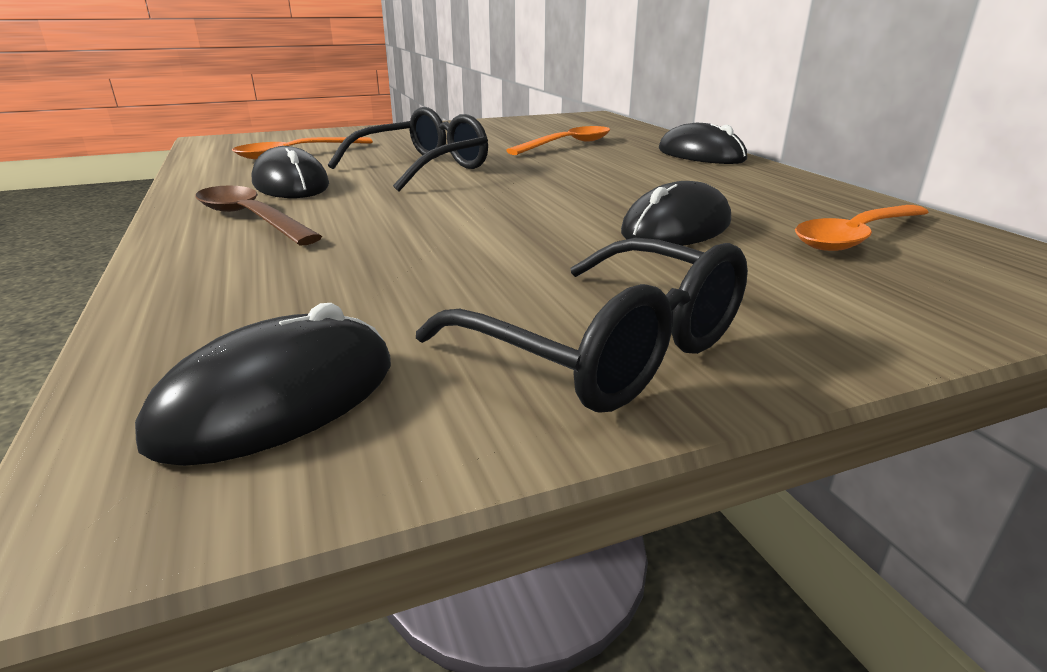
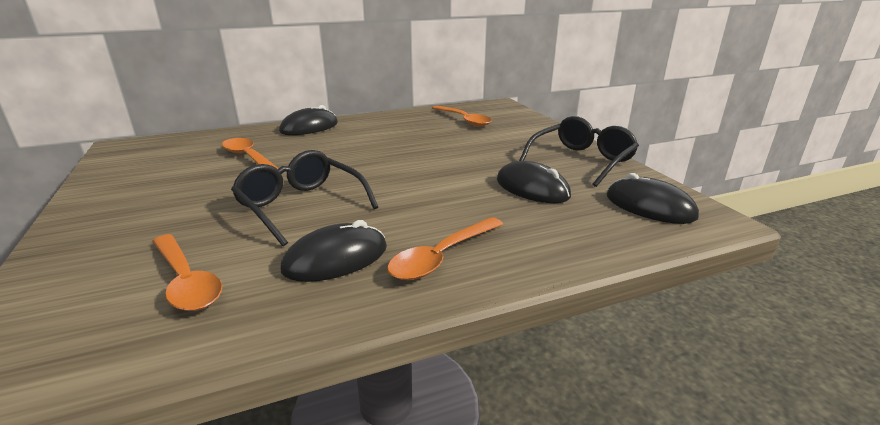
camera: 90 degrees left, 0 degrees up
brown spoon [195,185,322,245] -> orange spoon [387,217,503,280]
black mouse [621,181,731,246] -> black mouse moved to [497,161,571,203]

